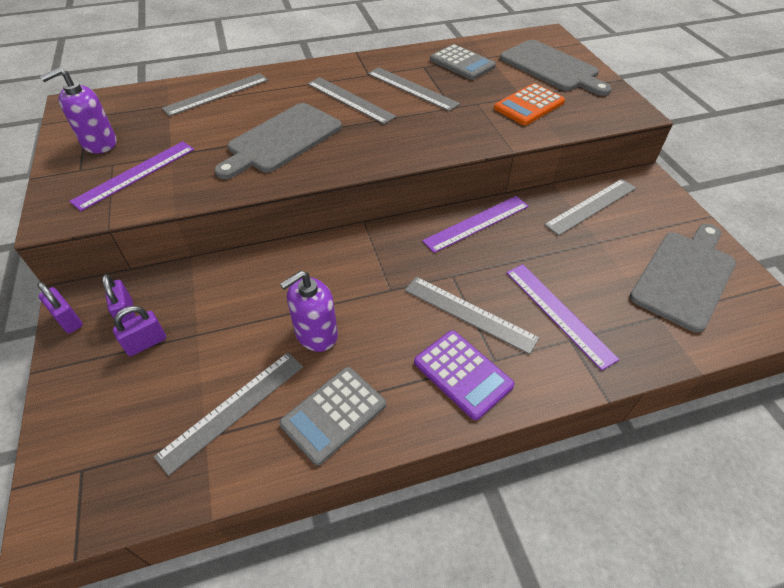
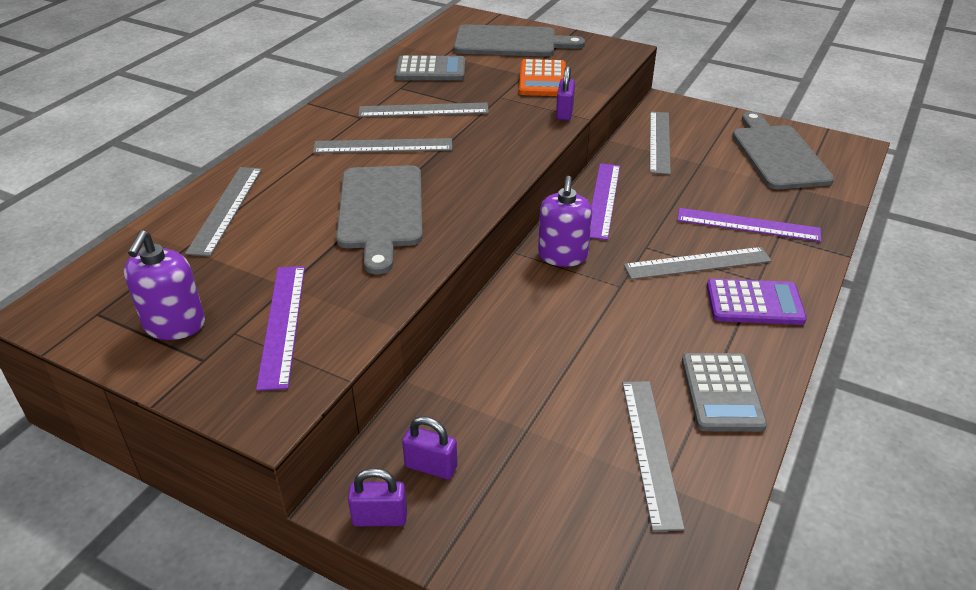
camera: 45 degrees left, 10 degrees down
purple padlock [113,306,166,356] -> purple padlock moved to [556,66,575,120]
purple soap dispenser [280,270,338,352] -> purple soap dispenser moved to [538,176,592,267]

